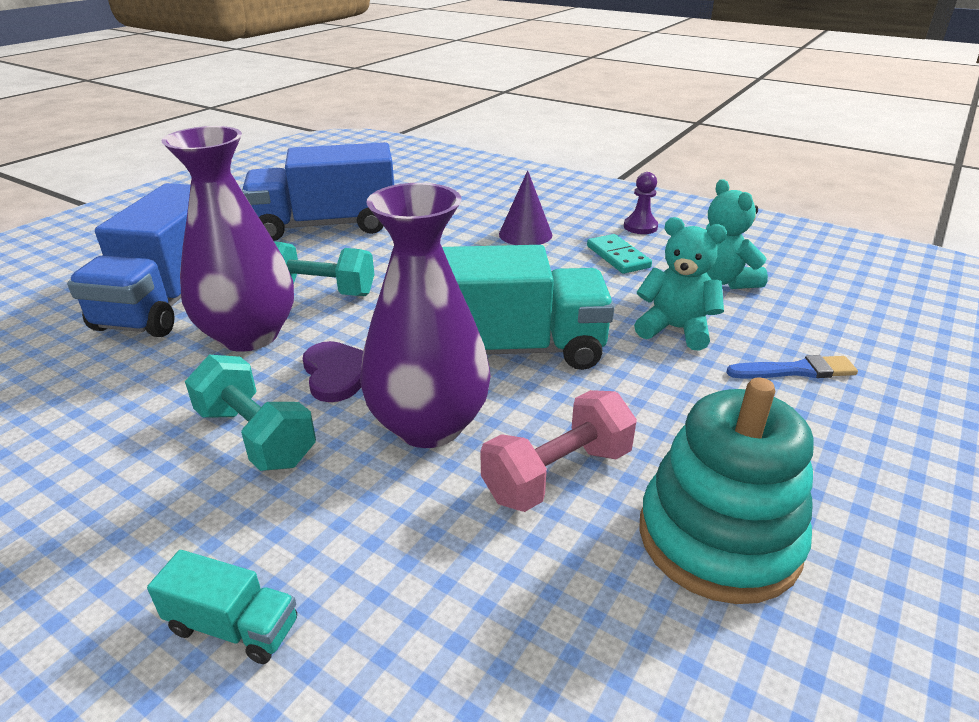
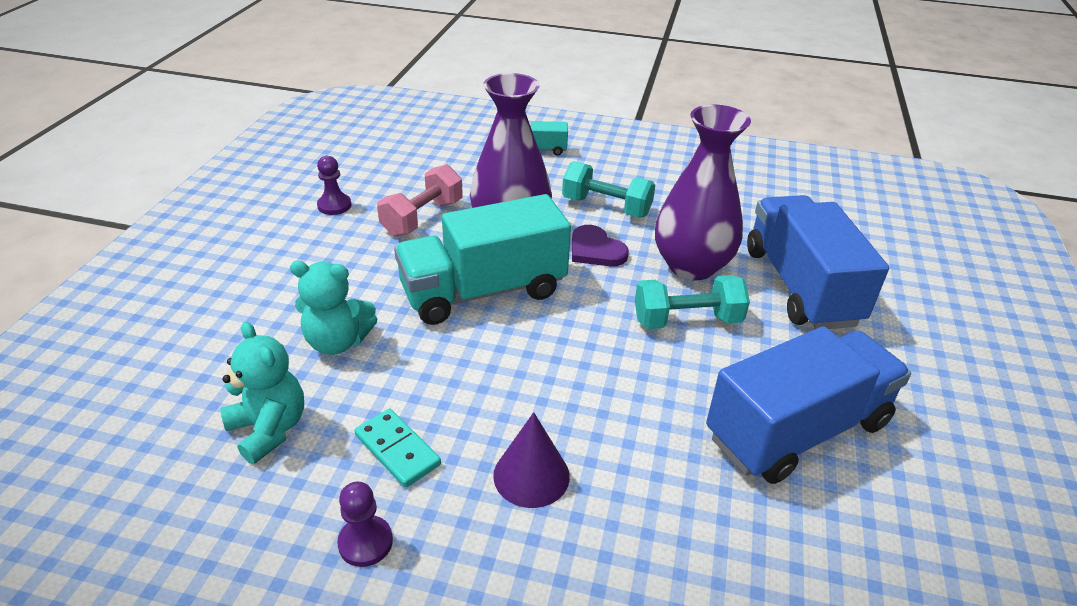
camera: 160 degrees right, 5 degrees up
turquoise stacking toy [639,378,814,604] -> purple pawn [317,156,351,215]
blue brush [726,355,858,379] -> none

